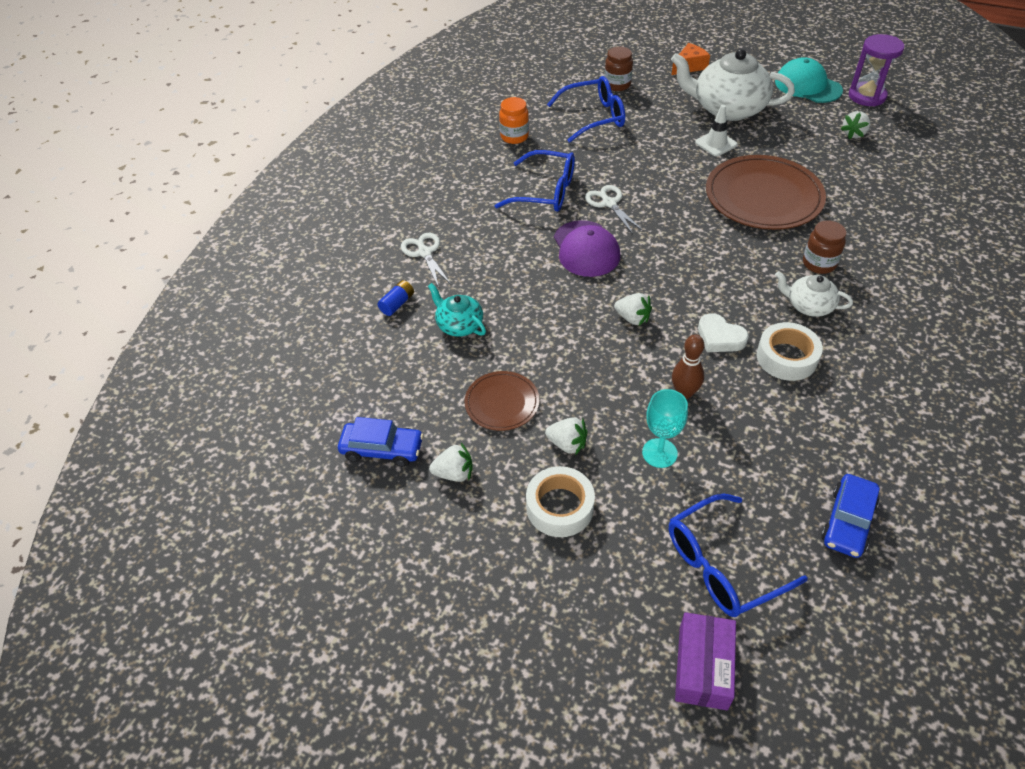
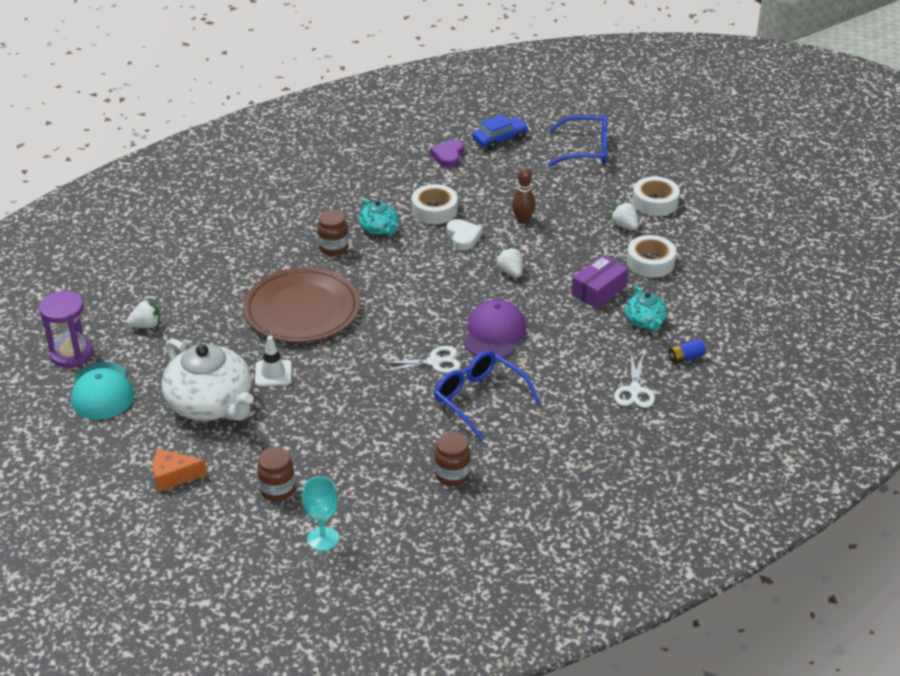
camera: 150 degrees left, 10 degrees down
blue car [338,417,424,467] -> none
white strawberry [429,443,473,482] -> none
brown plate [464,371,539,431] -> white tape [627,235,676,278]
orange jar [499,97,529,144] -> brown jar [435,432,471,486]
blue glasses [547,76,625,143] -> none
white scissors [585,185,644,234] -> white scissors turned 105 degrees counterclockwise [379,346,461,373]
turquoise goblet [642,389,688,468] -> turquoise goblet moved to [302,476,339,551]
purple box [675,612,736,710] -> purple box moved to [571,255,628,309]
white teapot [775,271,853,317] -> turquoise teapot [359,199,398,235]
none -> purple heart [430,140,463,168]

